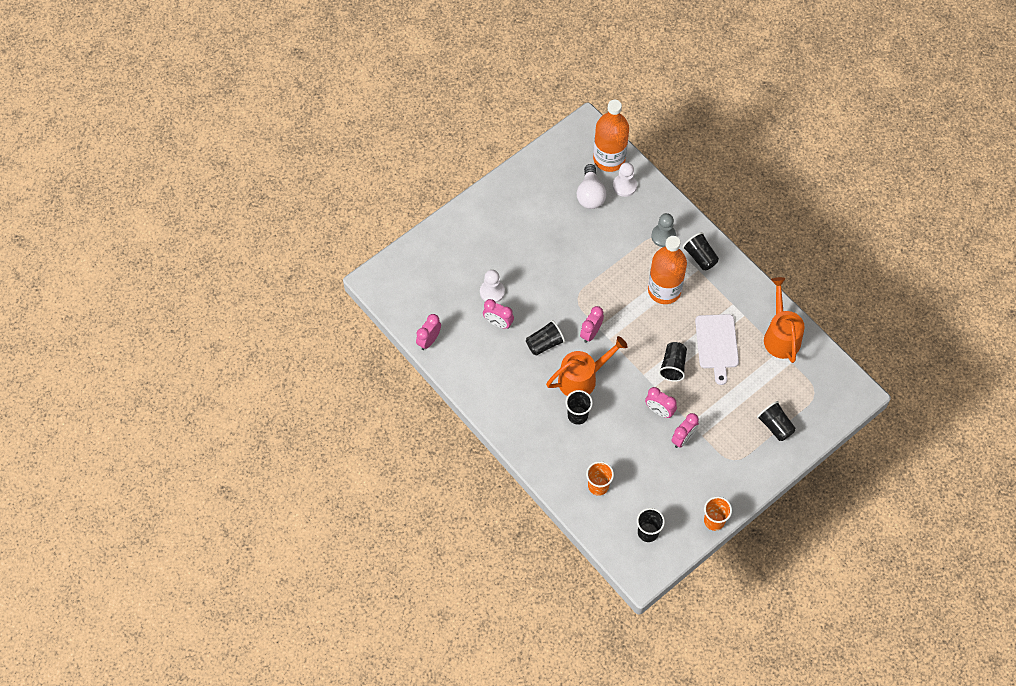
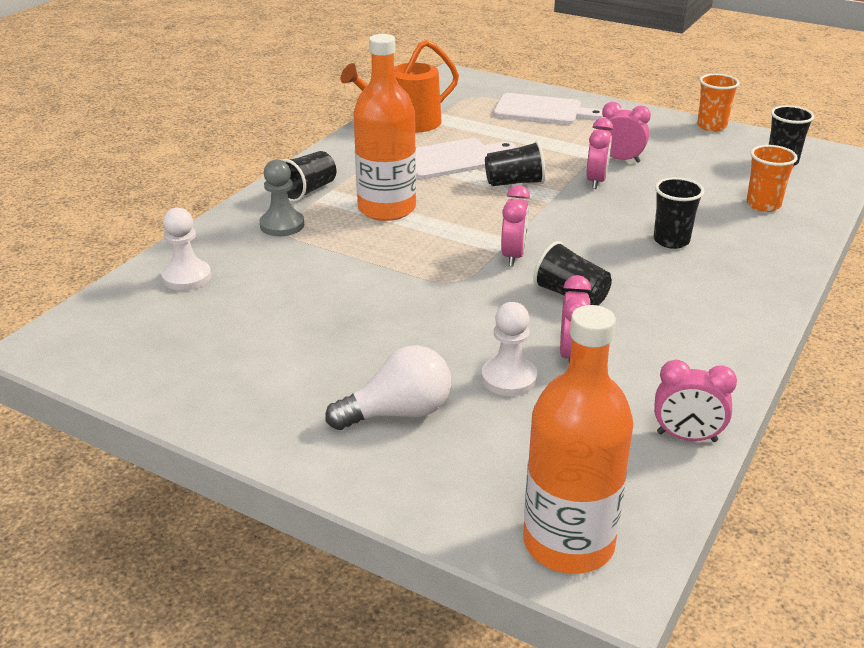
camera: 110 degrees left, 30 degrees down
orange watering can [546,336,628,396] -> none
white light bulb [577,164,606,209] -> white light bulb moved to [325,345,451,430]
pink clock [580,306,604,343] -> pink clock turned 90 degrees counterclockwise [501,185,530,266]
orange bottle [593,100,629,172] -> orange bottle moved to [523,305,634,574]
black cup [757,401,796,441] -> white cutting board [494,93,604,125]

